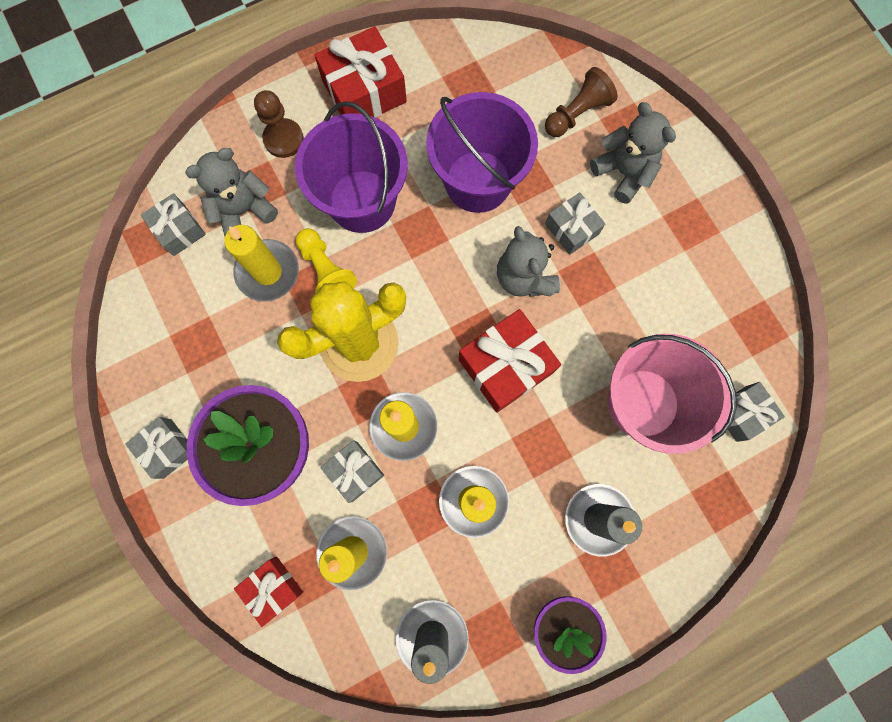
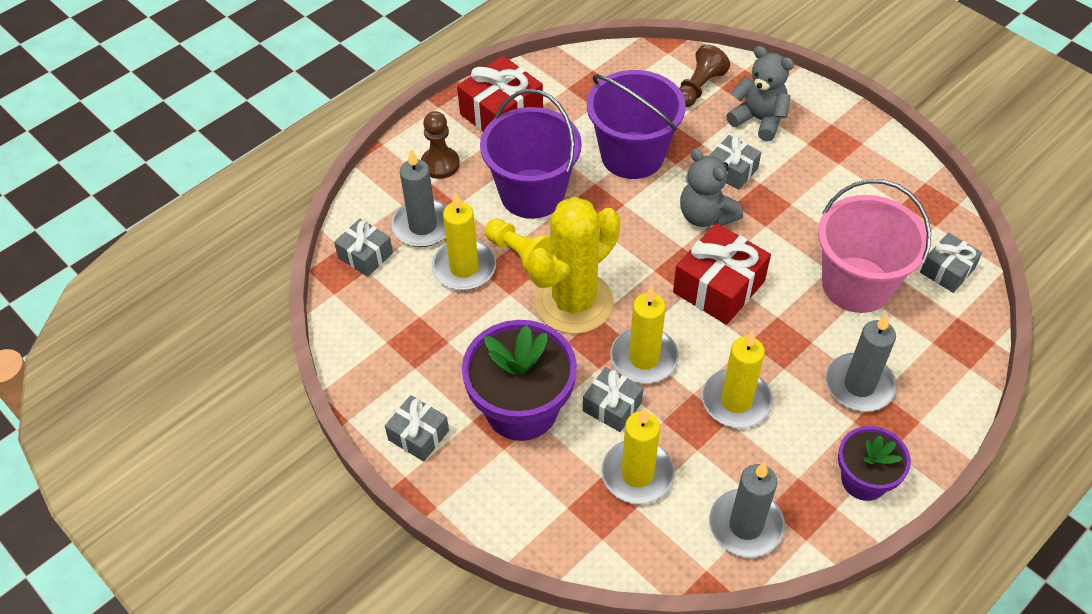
camera: 15 degrees left, 25 degrees down
grey teddy bear [185,148,278,236] -> grey candle [391,149,446,247]
red gift [234,557,303,627] -> none

